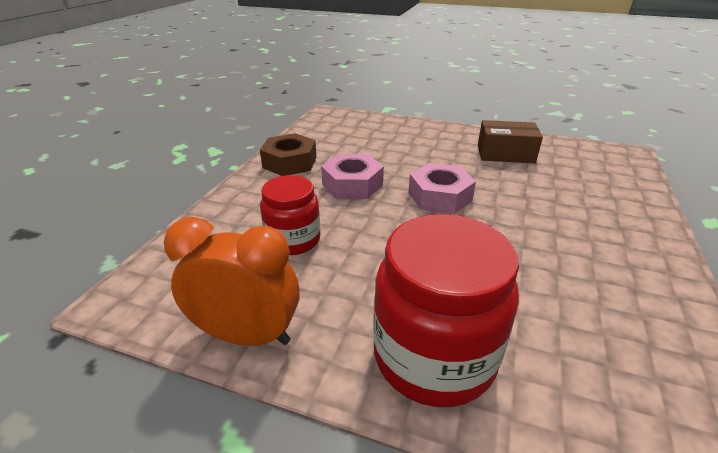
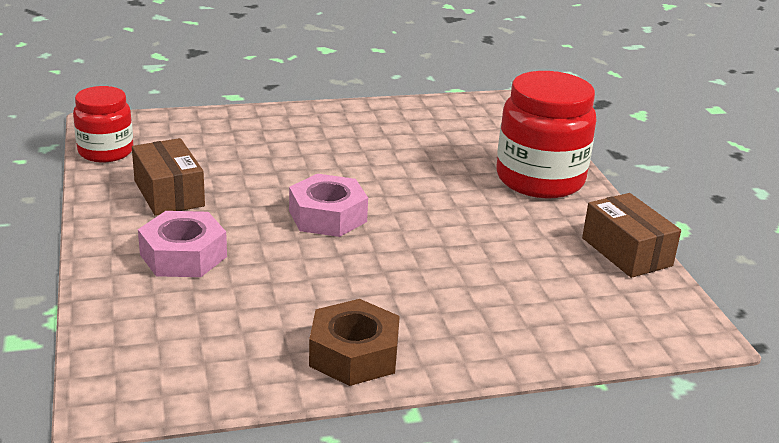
camera: 125 degrees left, 5 degrees down
orange clock [164,217,300,346] -> brown box [582,193,681,278]
red jar [260,175,320,255] -> red jar moved to [73,86,133,163]
pink nut [321,154,384,199] -> pink nut moved to [138,211,227,277]

